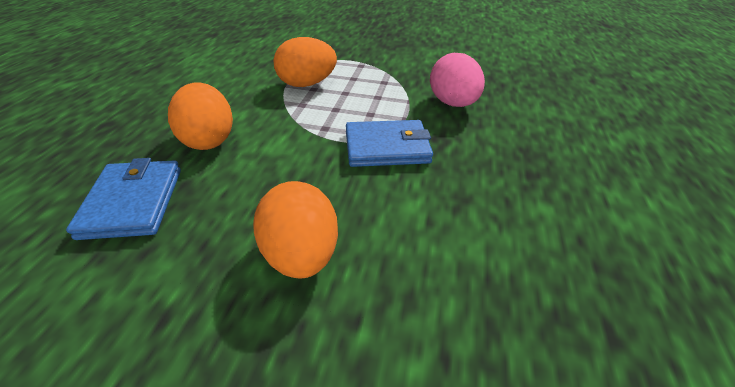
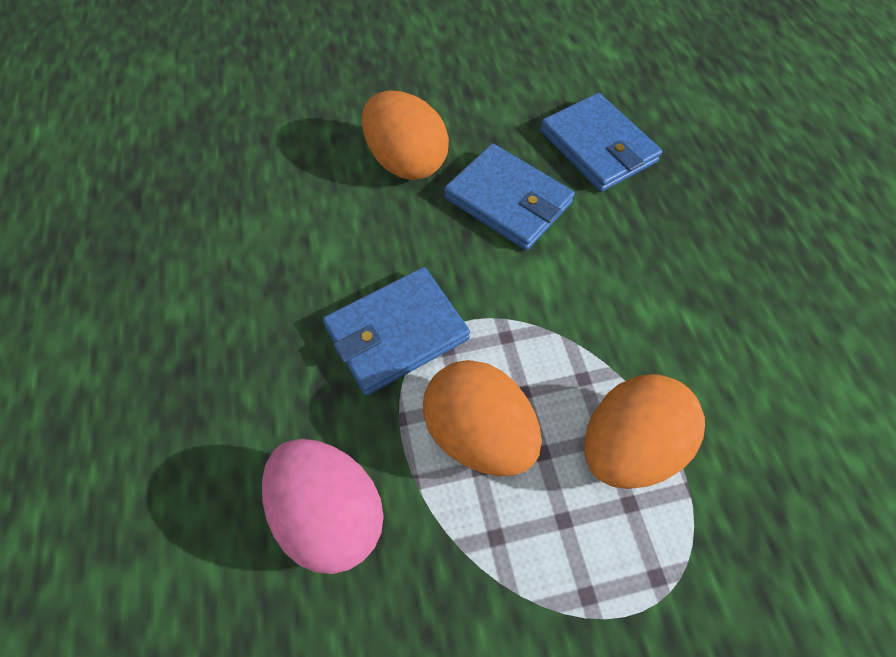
camera: 155 degrees right, 20 degrees up
orange egg [168,83,233,150] -> orange egg moved to [423,360,541,476]
none -> blue wallet [444,144,575,250]

